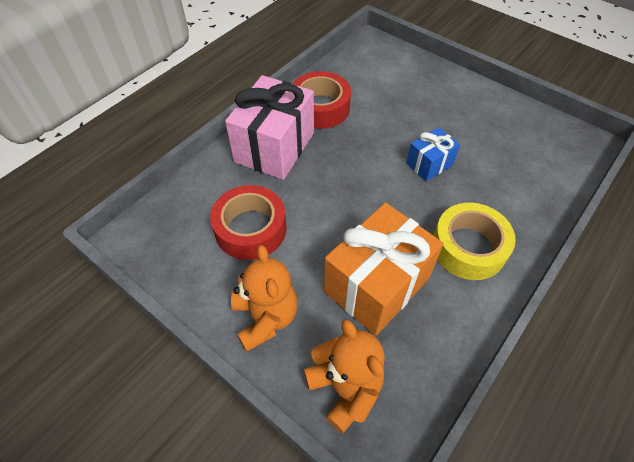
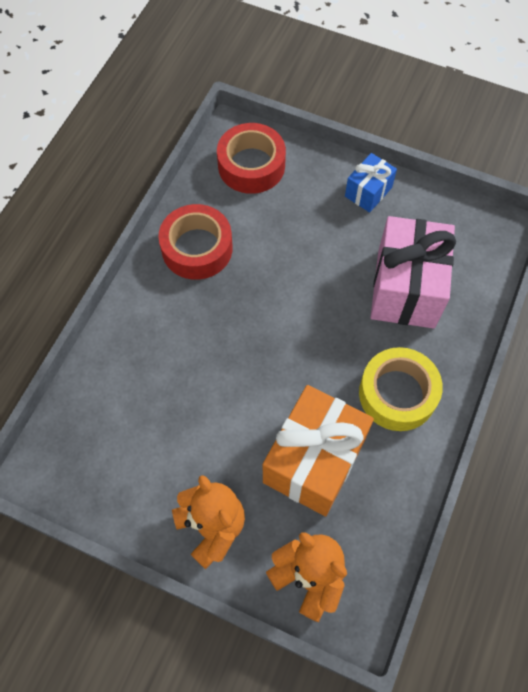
camera: 15 degrees left, 10 degrees up
red tape [210,185,287,260] -> red tape moved to [217,123,286,194]
pink gift [225,75,314,180] -> pink gift moved to [371,216,456,328]
blue gift [406,127,460,181] -> blue gift moved to [345,153,397,213]

